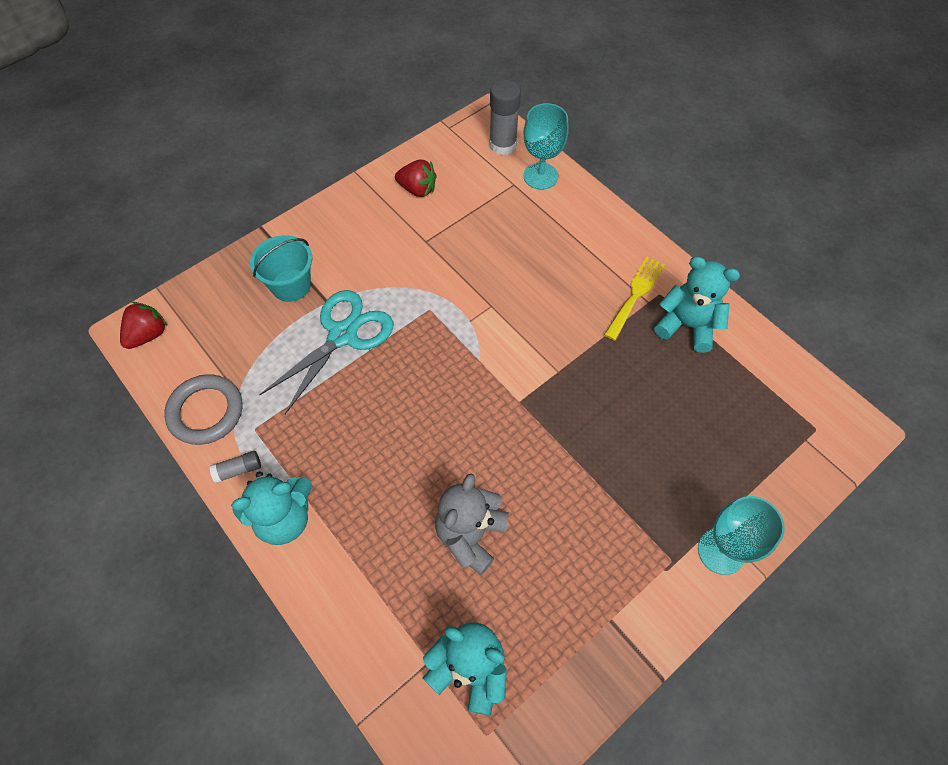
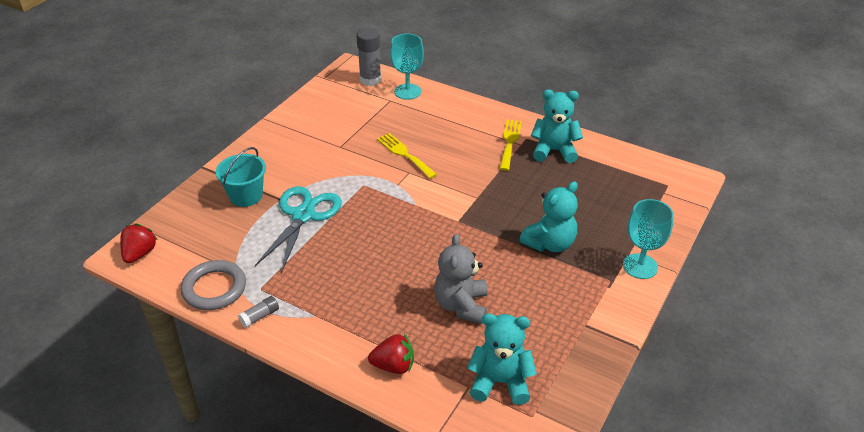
camera: 20 degrees left, 20 degrees down
turquoise teddy bear [231,471,312,545] -> turquoise teddy bear moved to [520,181,578,252]
red strawberry [395,159,437,197] -> red strawberry moved to [368,334,414,374]
none -> yellow fork [377,133,437,179]

